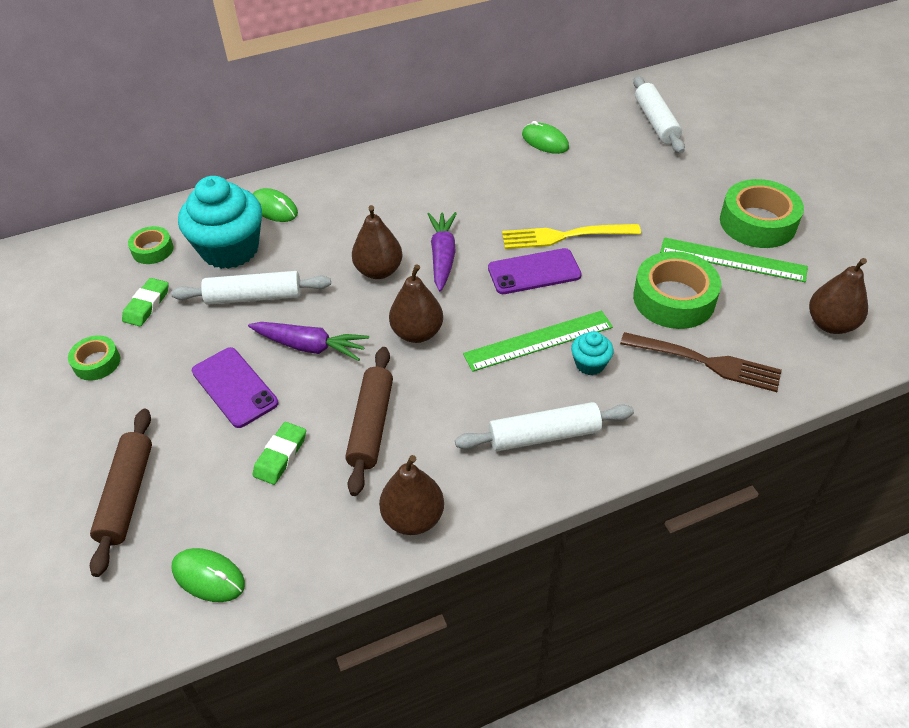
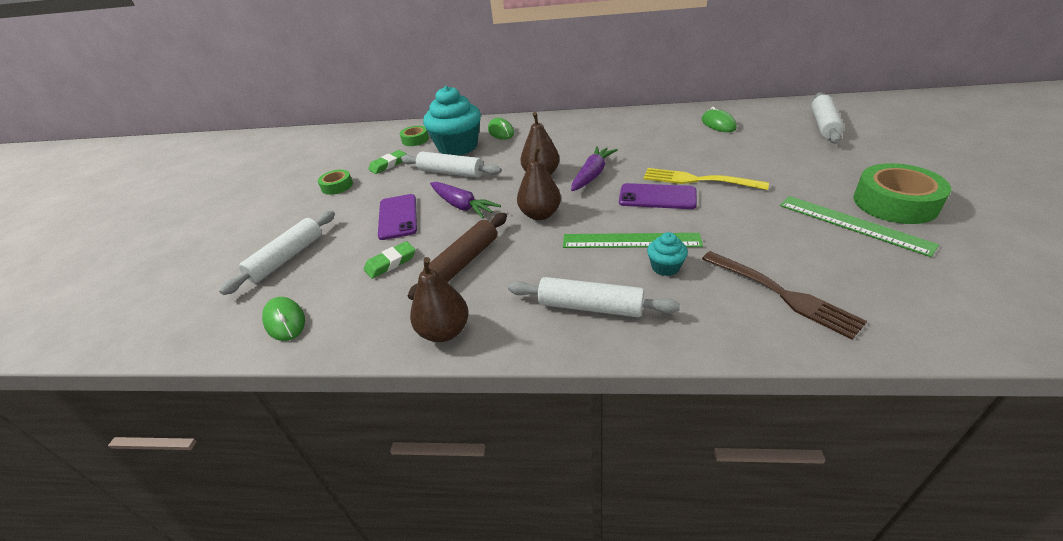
camera: 30 degrees right, 10 degrees down
brown rolling pin [90,409,152,577] -> white rolling pin [219,211,335,295]
green tape [633,251,721,329] -> none
brown pear [809,258,868,334] -> none

